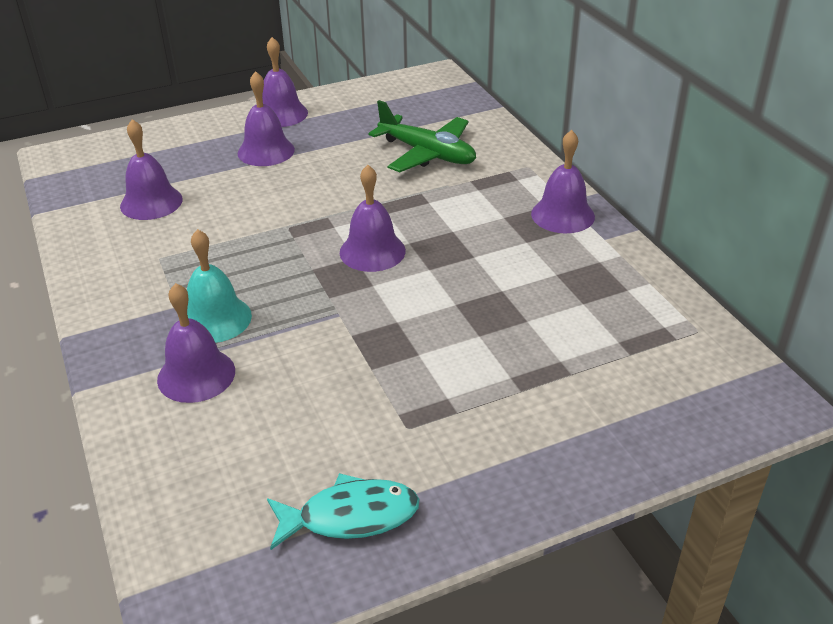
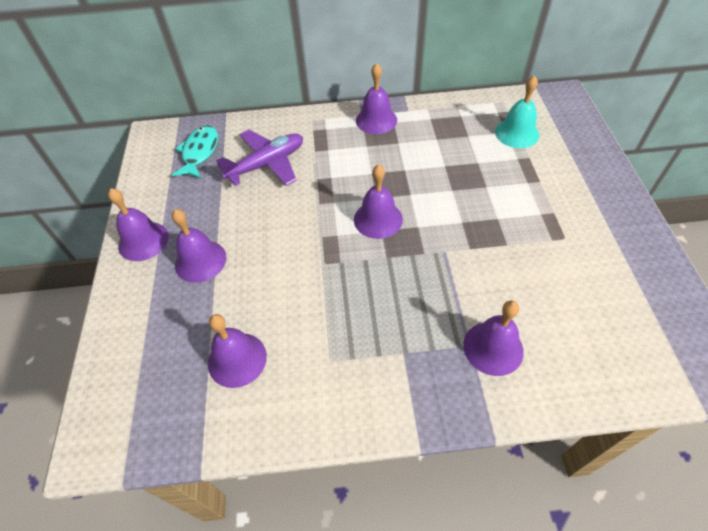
camera: 70 degrees left, 15 degrees up
turquoise bell [187,229,252,343] -> turquoise bell moved to [495,75,539,148]
turquoise fish [267,473,420,550] -> turquoise fish moved to [172,126,218,178]
green plane [369,100,476,172] -> purple plane [216,130,303,186]

